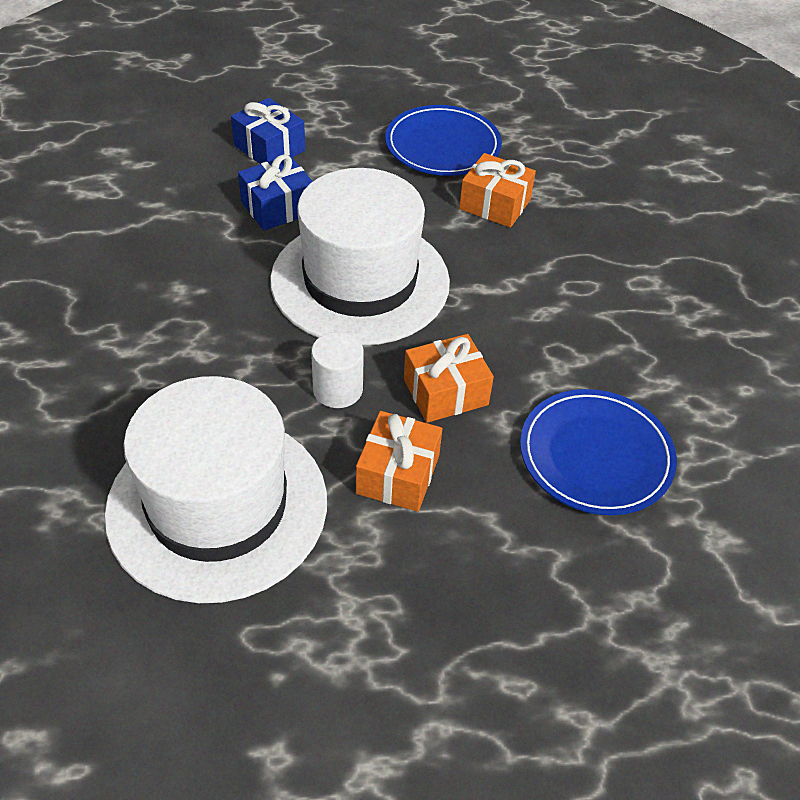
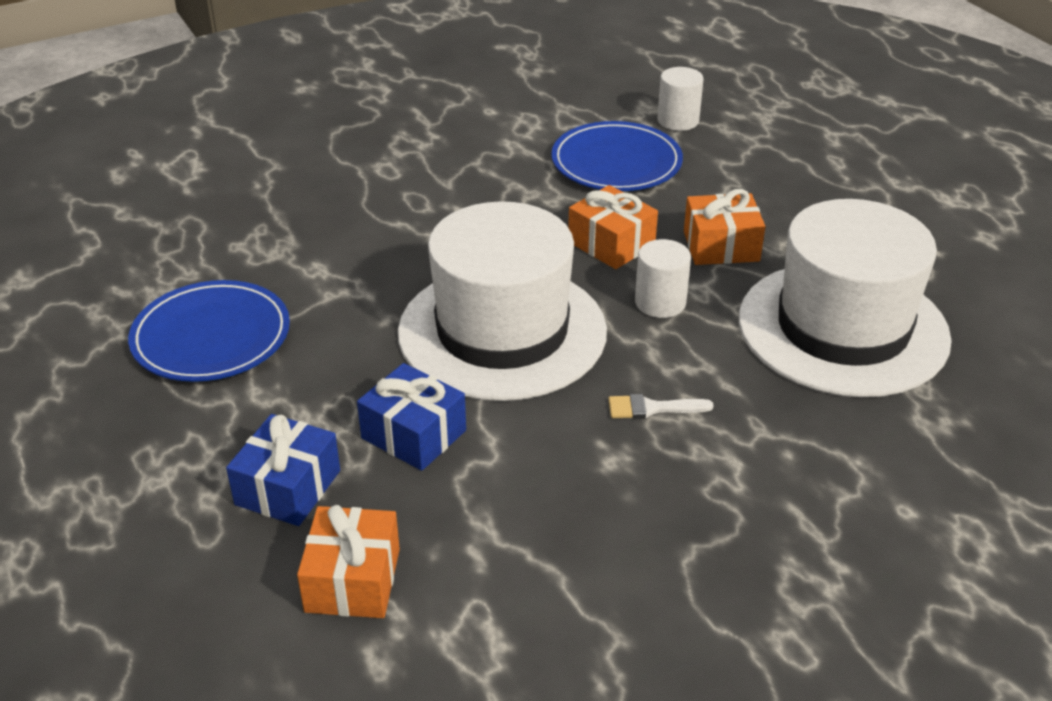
camera: 110 degrees left, 10 degrees down
orange gift [459,153,536,228] -> orange gift moved to [297,505,400,618]
none -> white brush [608,394,714,419]
none -> white cylinder [657,67,704,131]

